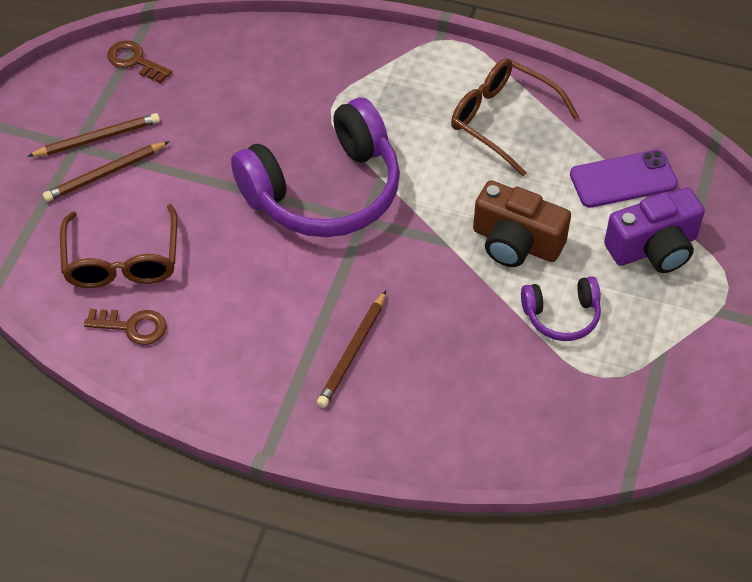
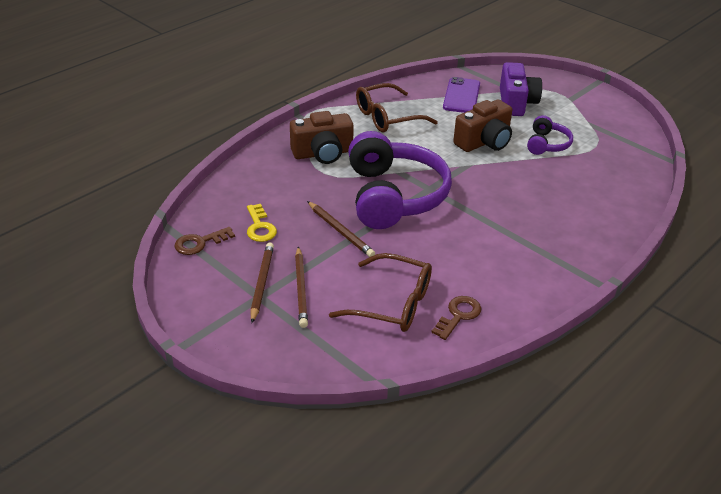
camera: 65 degrees left, 15 degrees down
brown pencil [317,291,386,408] -> brown pencil moved to [307,201,375,257]
none -> yellow key [247,204,277,242]
none -> brown camera [290,111,354,164]

